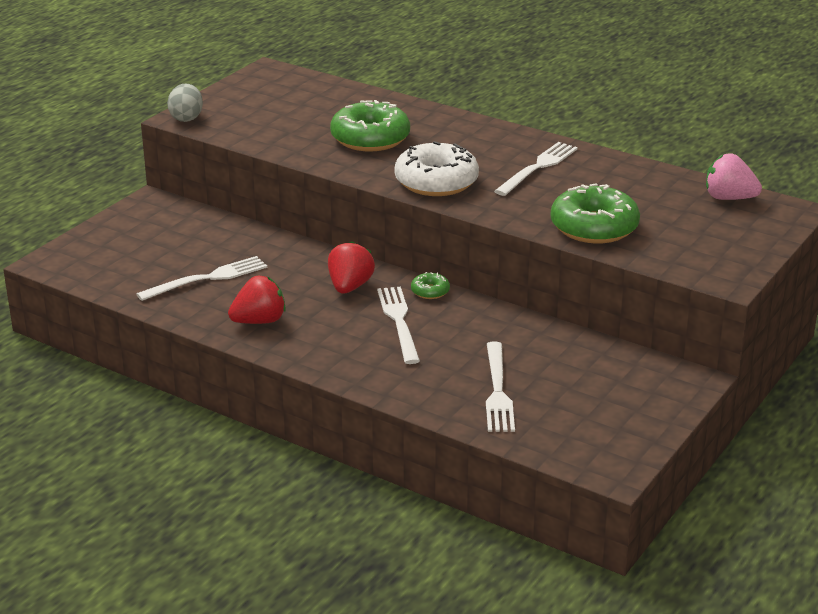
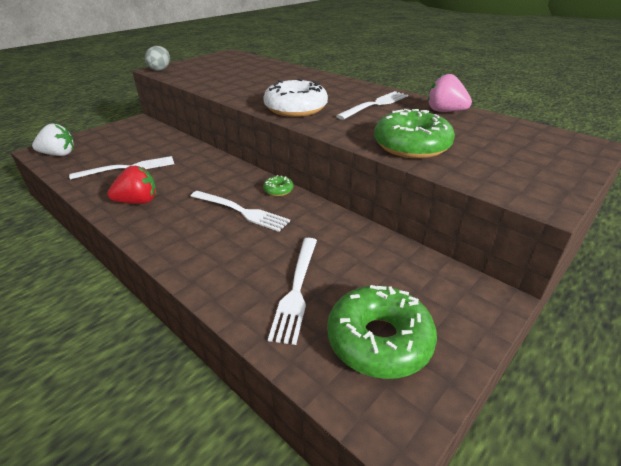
camera: 10 degrees right, 5 degrees up
red strawberry [328,241,375,294] -> none
green donut [330,100,410,151] -> green donut moved to [327,285,437,379]
white fork [377,287,420,364] -> white fork turned 120 degrees clockwise [191,191,290,232]
pink strawberry [706,153,762,200] -> pink strawberry moved to [428,74,472,112]
none -> white strawberry [32,124,74,156]

